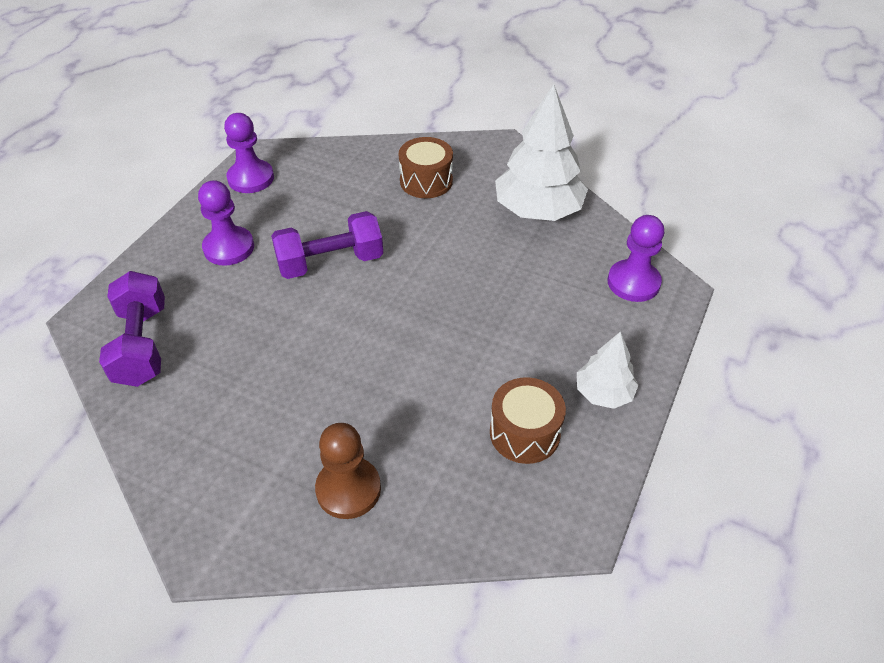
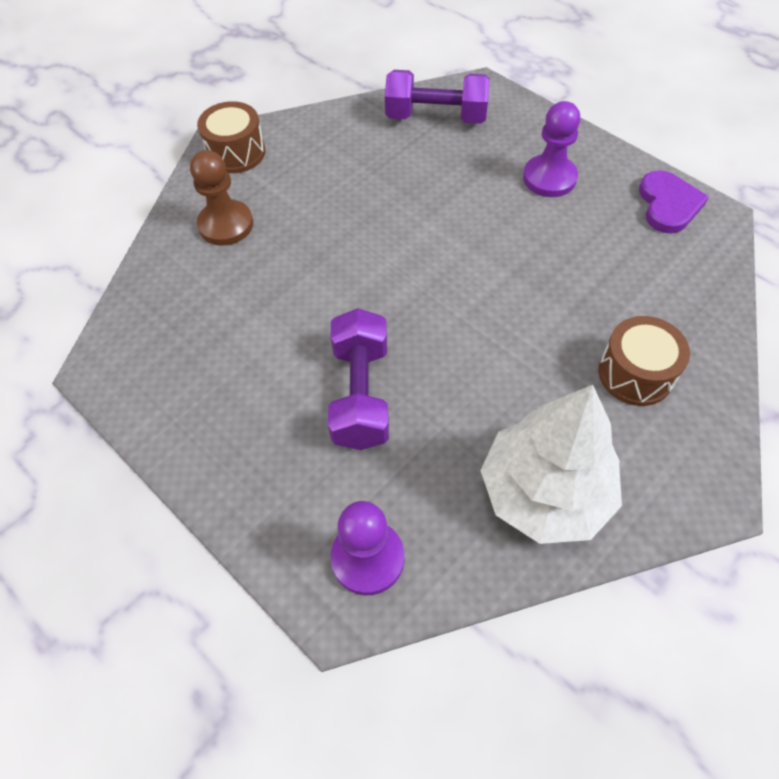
camera: 110 degrees right, 10 degrees up
purple pawn [224,113,274,193] -> purple heart [639,170,709,234]
purple dumbbell [271,211,383,279] -> purple dumbbell moved to [328,308,389,450]
brown drum [490,377,566,464] -> brown drum moved to [197,101,265,173]
white tree [577,331,639,409] -> none

